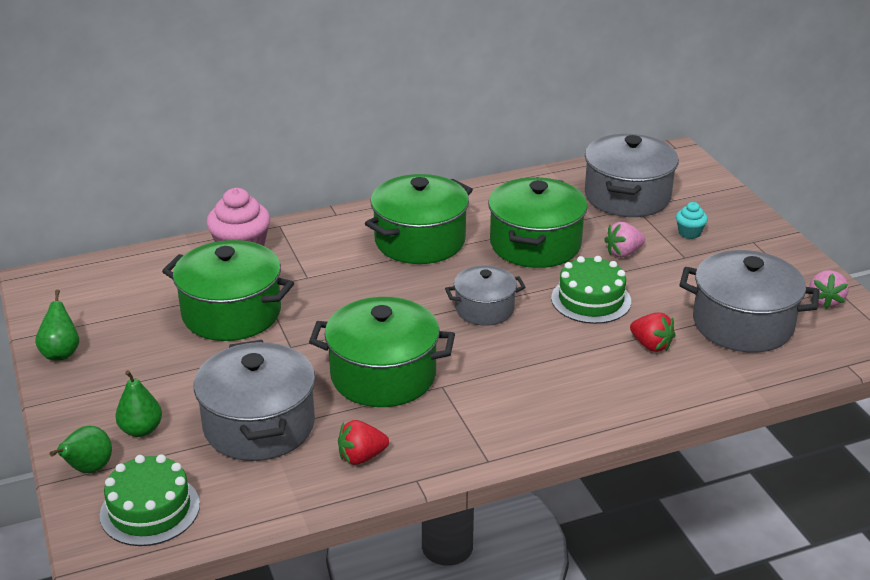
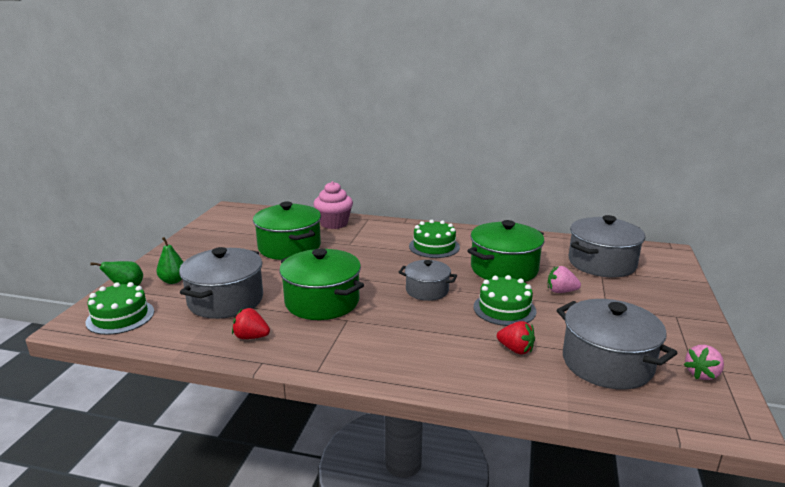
camera: 35 degrees right, 10 degrees down
green pear [35,290,79,360] -> none
green pot [365,174,473,264] -> green cake [409,220,460,258]
red strawberry [630,313,675,352] -> red strawberry turned 45 degrees counterclockwise [497,321,535,354]
turquoise cupcake [676,202,708,239] -> none

